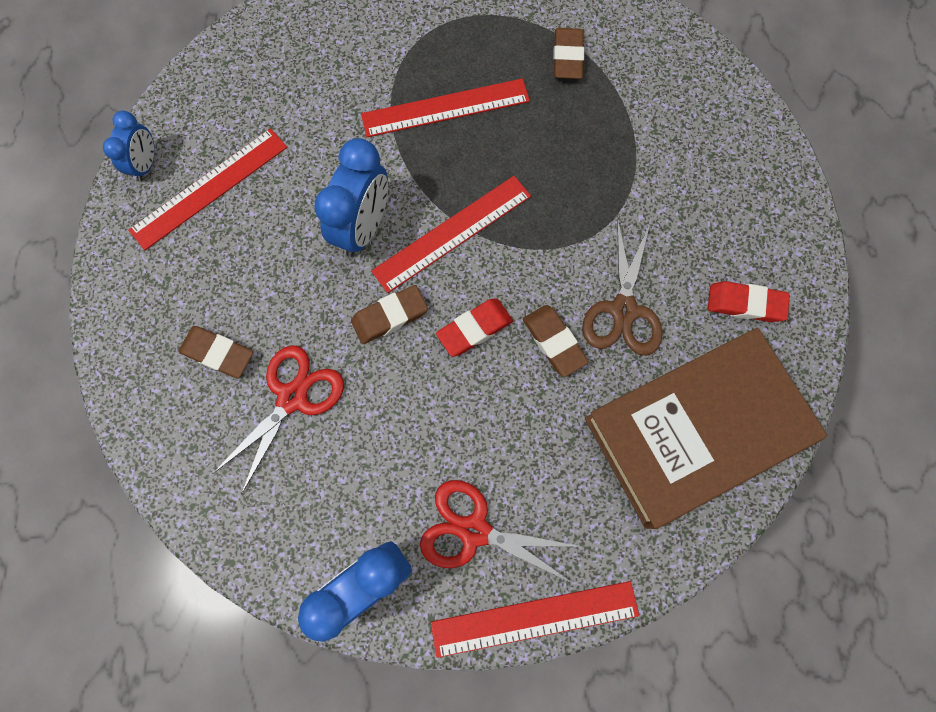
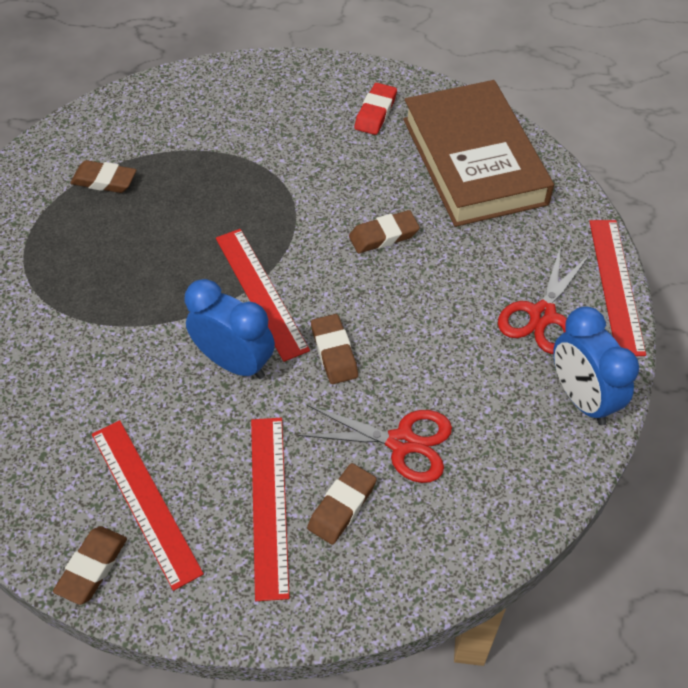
camera: 80 degrees left, 20 degrees down
blue clock [103,111,155,181] -> brown eraser [53,526,127,605]
red scissors [213,345,344,494] -> red scissors turned 150 degrees clockwise [298,405,452,483]
red ruler [361,78,530,137] -> red ruler moved to [251,418,290,601]
red eraser [436,298,513,357] -> none
brown scissors [582,218,663,356] -> none

